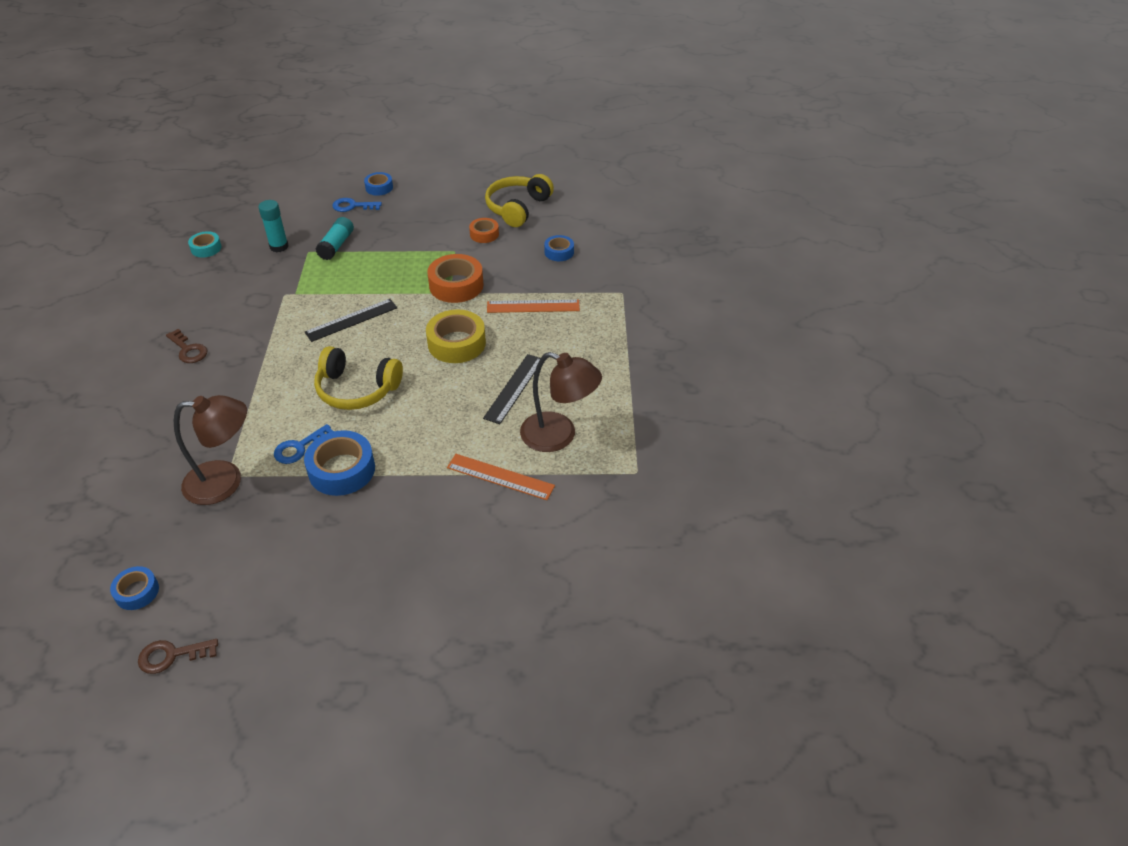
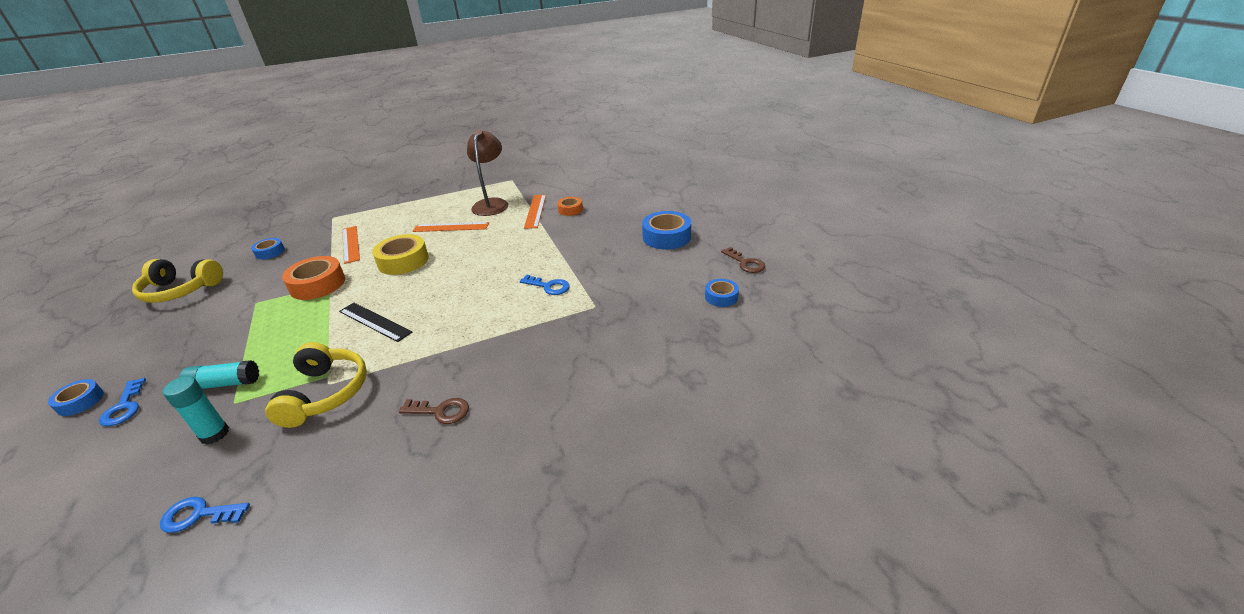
camera: 110 degrees left, 10 degrees down
brown key [166,329,208,363] -> brown key turned 75 degrees clockwise [399,398,469,424]
brown lamp [174,395,247,505] -> none
turquoise tape [188,231,222,257] -> blue key [160,497,250,533]
blue tape [304,430,375,496] -> blue tape moved to [642,211,691,250]
yellow headphones [314,346,403,410] -> yellow headphones moved to [265,342,367,428]
orange tape [469,218,499,243] -> orange tape moved to [557,197,583,216]
black ruler [483,354,540,424] -> orange ruler [412,222,489,232]

